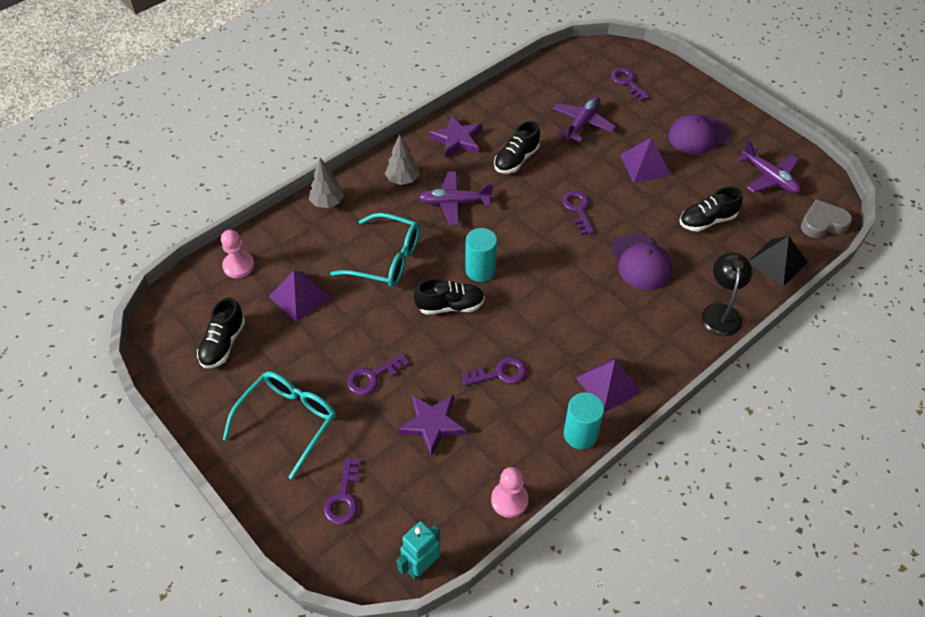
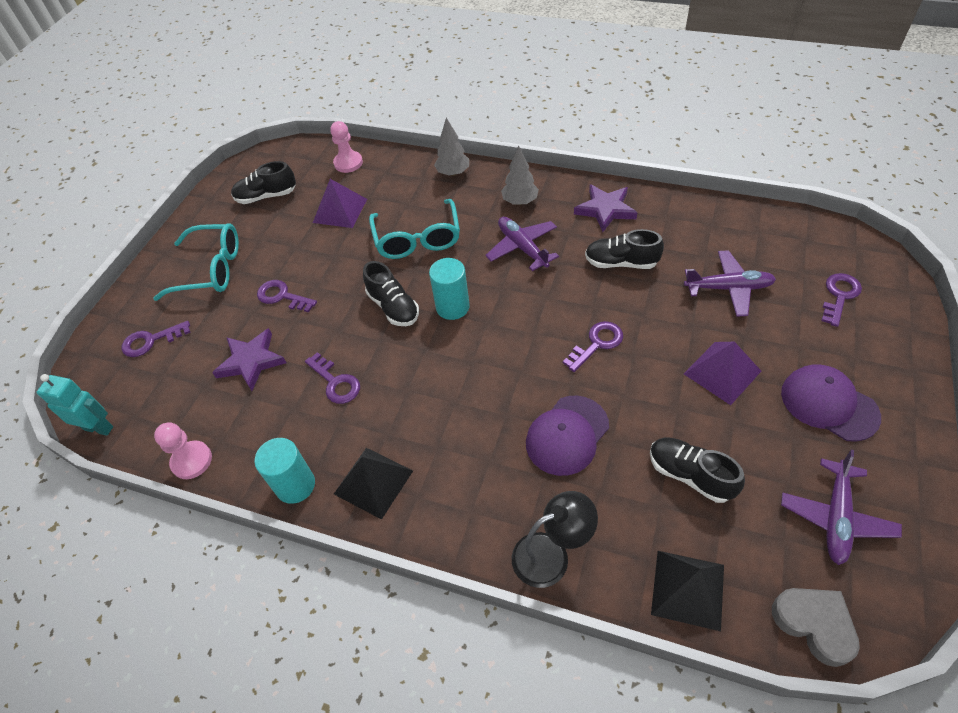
camera: 65 degrees right, 0 degrees up
purple pyramid [576,358,642,413] -> black pyramid [334,448,413,520]

